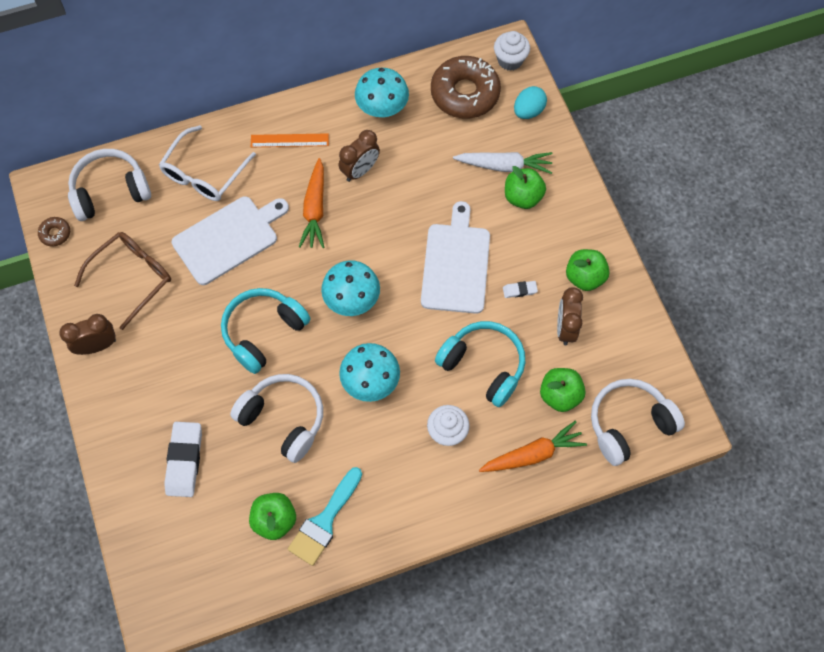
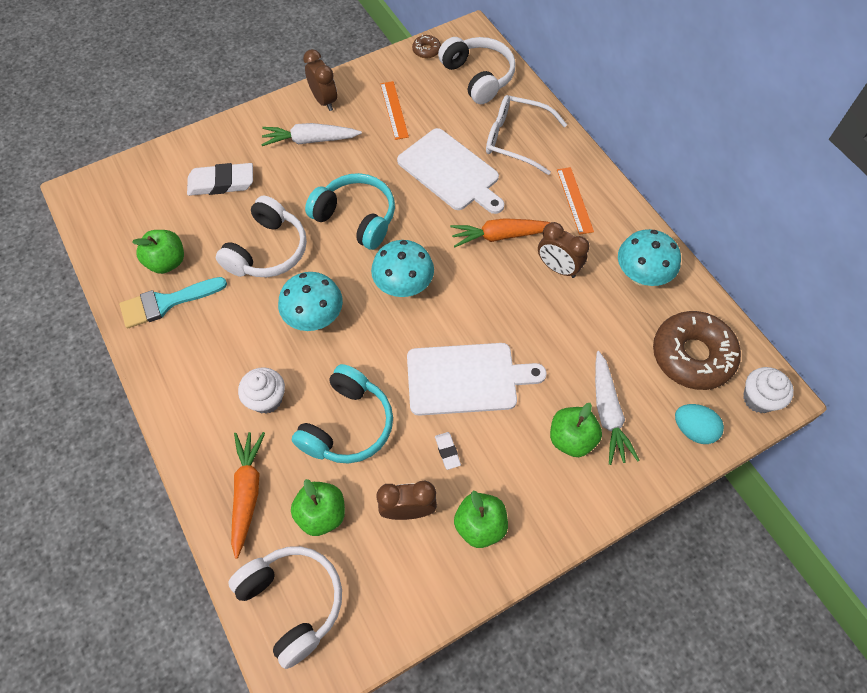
camera: 80 degrees right, 5 degrees down
brown glasses [74,232,171,330] -> orange ruler [380,81,409,140]
turquoise brush [288,467,362,566] -> turquoise brush turned 45 degrees counterclockwise [119,277,227,329]
orange carrot [479,421,587,472] -> orange carrot turned 150 degrees counterclockwise [231,432,265,559]
none -> white carrot [261,123,362,146]

